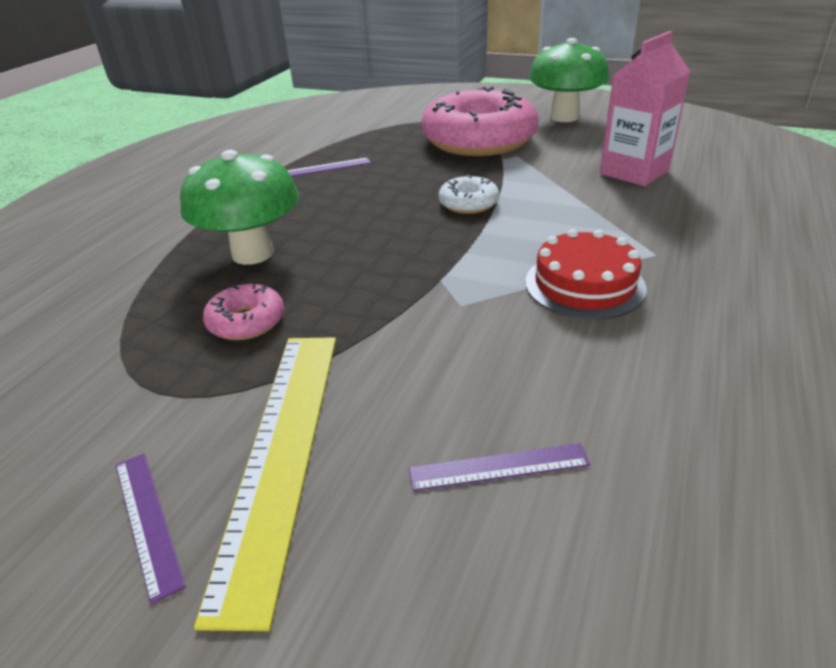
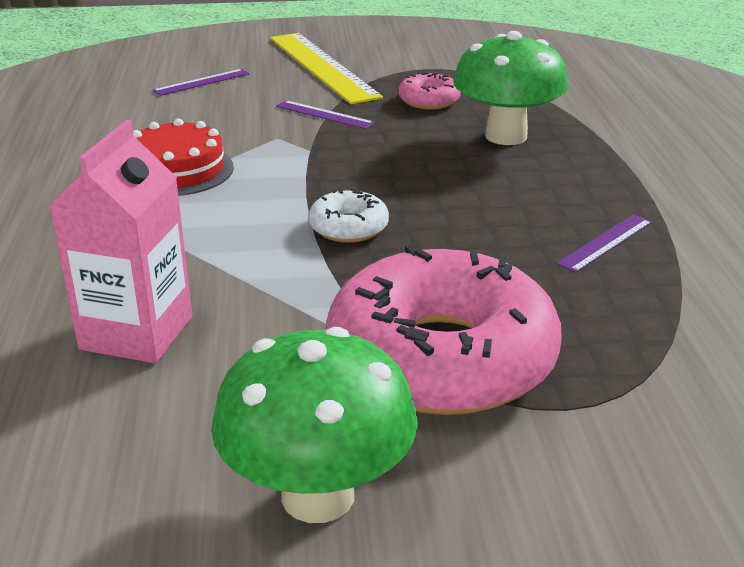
camera: 150 degrees right, 5 degrees down
purple ruler [116,453,186,604] -> purple ruler moved to [276,100,375,129]

